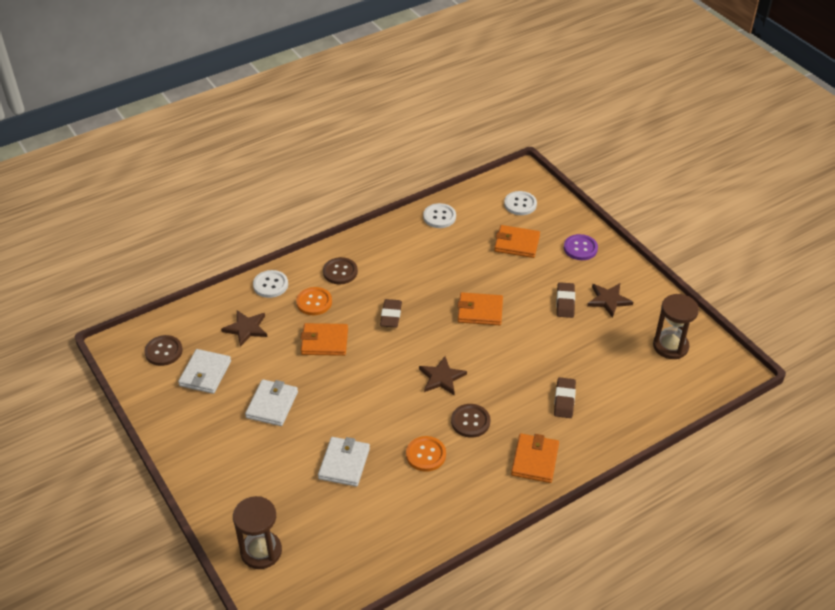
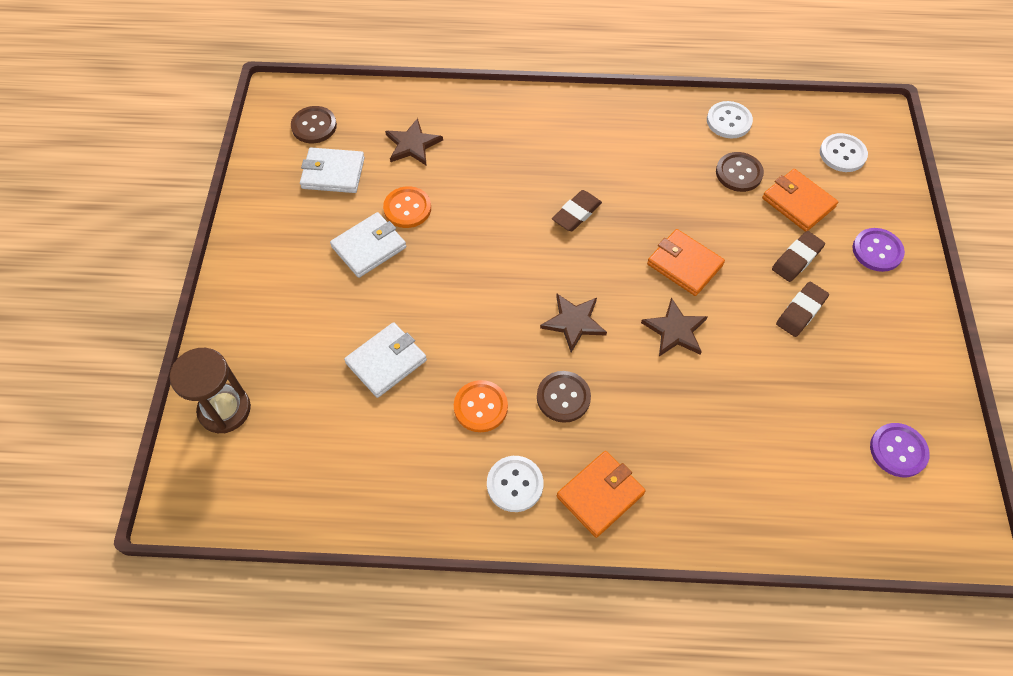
camera: 35 degrees right, 15 degrees up
white wallet [178,349,231,394] -> white wallet turned 45 degrees clockwise [300,148,365,193]
white button [253,270,288,298] -> white button moved to [487,456,544,512]
orange button [296,287,332,315] -> orange button moved to [383,186,431,228]
orange wallet [300,323,348,356] -> none
brown button [323,257,358,284] -> brown button moved to [716,152,764,192]
brown eraser [554,377,576,418] -> brown eraser moved to [772,231,825,282]
brown star [587,283,633,318] -> brown star moved to [641,298,708,356]
brown hourglass [653,294,699,359] -> purple button [870,423,930,477]

